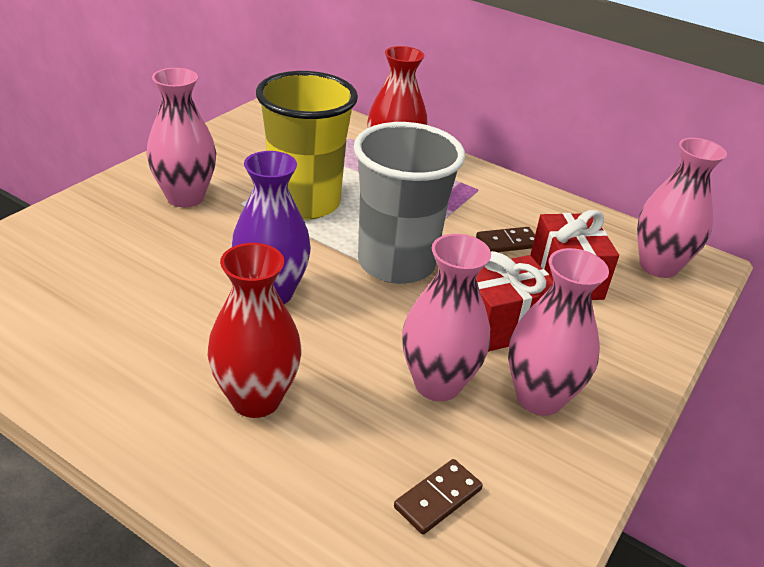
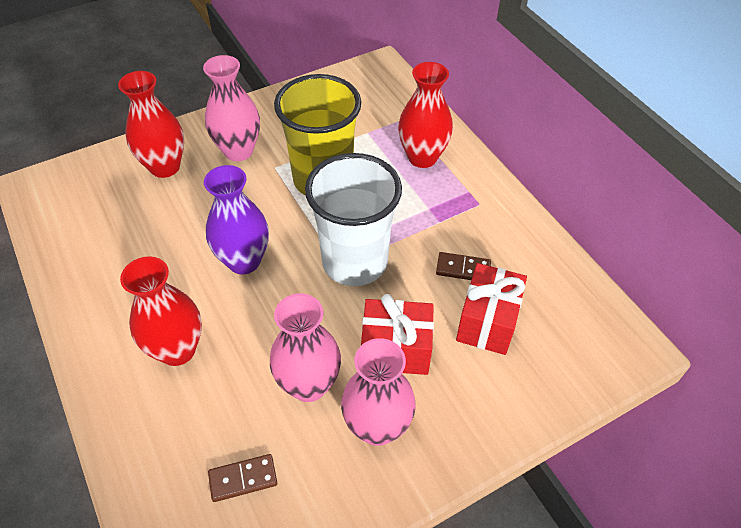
camera: 30 degrees right, 15 degrees up
grey cup [354,122,465,284] -> white cup [305,153,402,286]
pink vase [637,138,727,278] -> none
none -> red vase [118,71,184,178]

